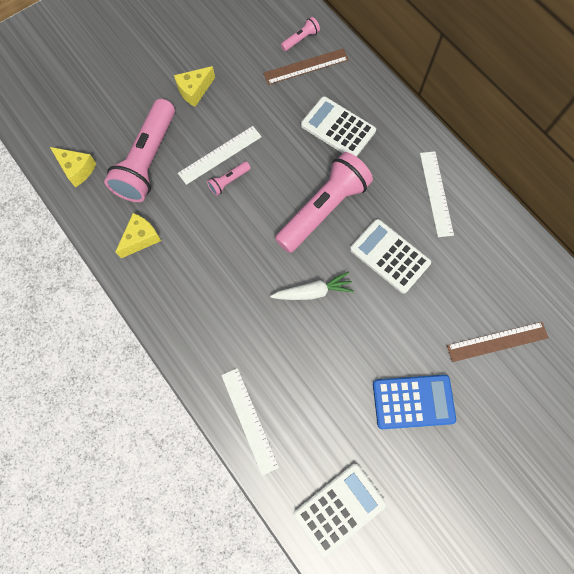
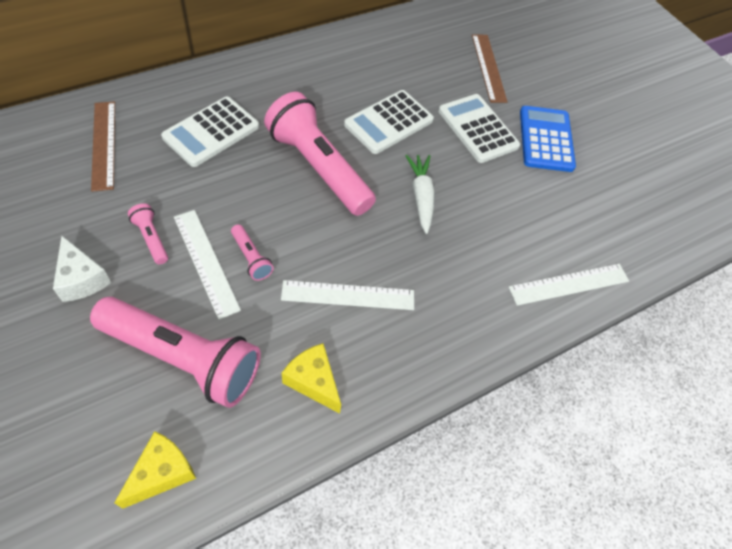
camera: 90 degrees left, 15 degrees down
yellow cheese [174,66,215,107] -> white cheese [53,236,111,302]
pink flashlight [281,17,320,51] -> pink flashlight moved to [128,204,168,265]
white calculator [294,463,386,558] -> white calculator moved to [438,94,520,163]
white ruler [420,151,454,237] -> white ruler moved to [281,280,414,310]

